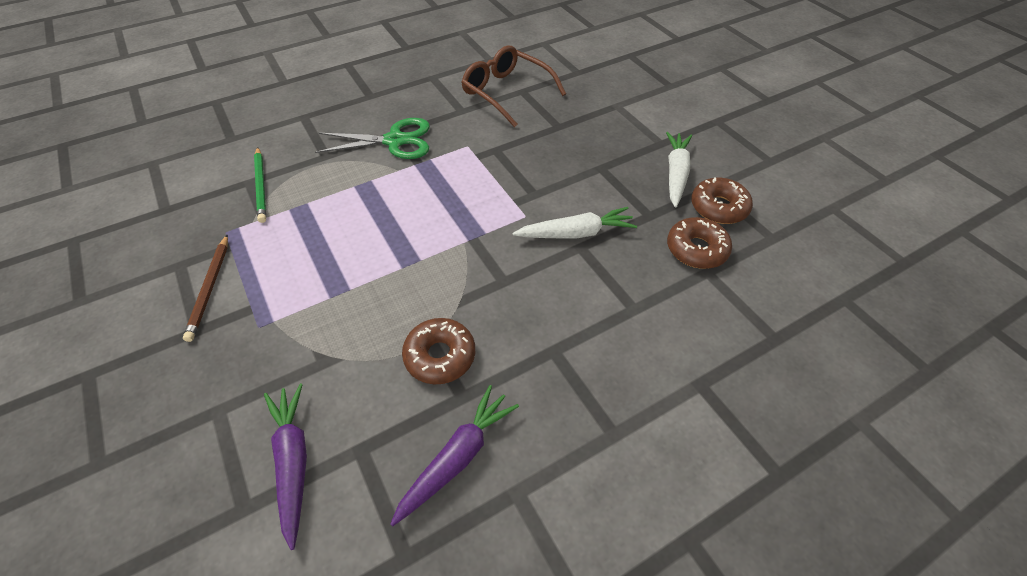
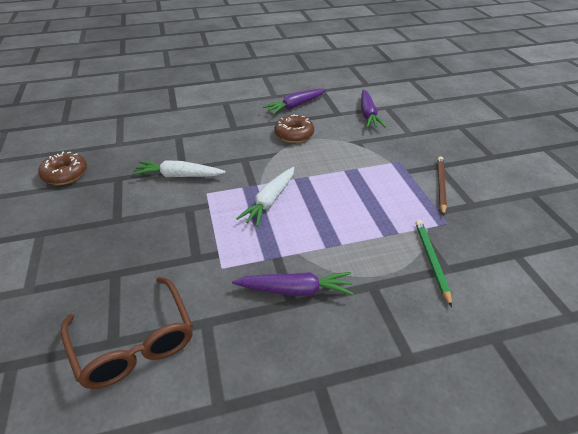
camera: 165 degrees left, 10 degrees down
green scissors [315,118,430,159] -> purple carrot [232,272,354,296]
white carrot [666,132,692,208] -> white carrot moved to [236,167,294,227]
brown donut [667,217,732,269] -> none

